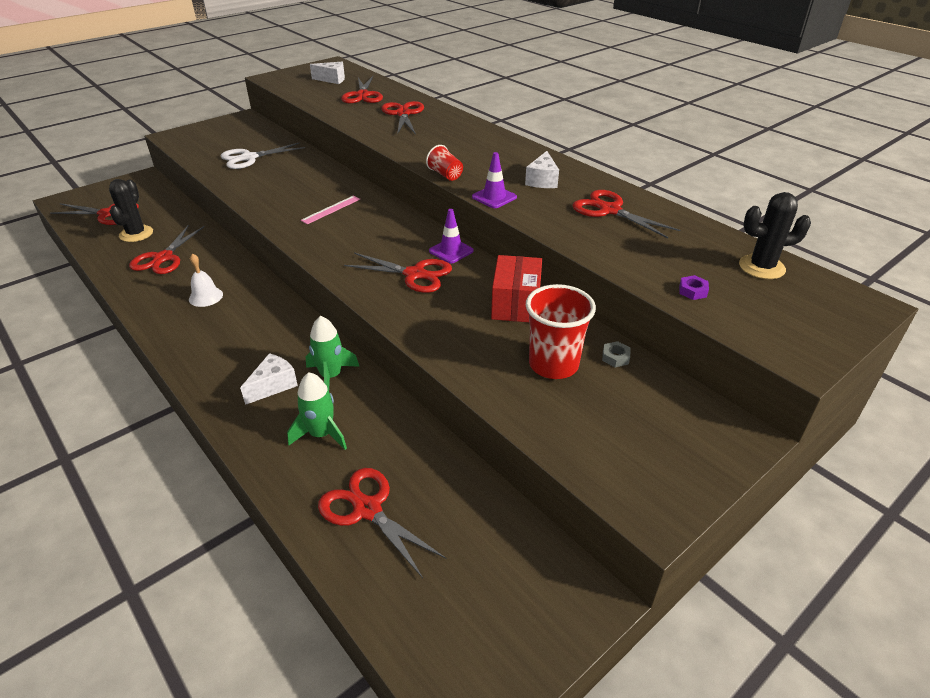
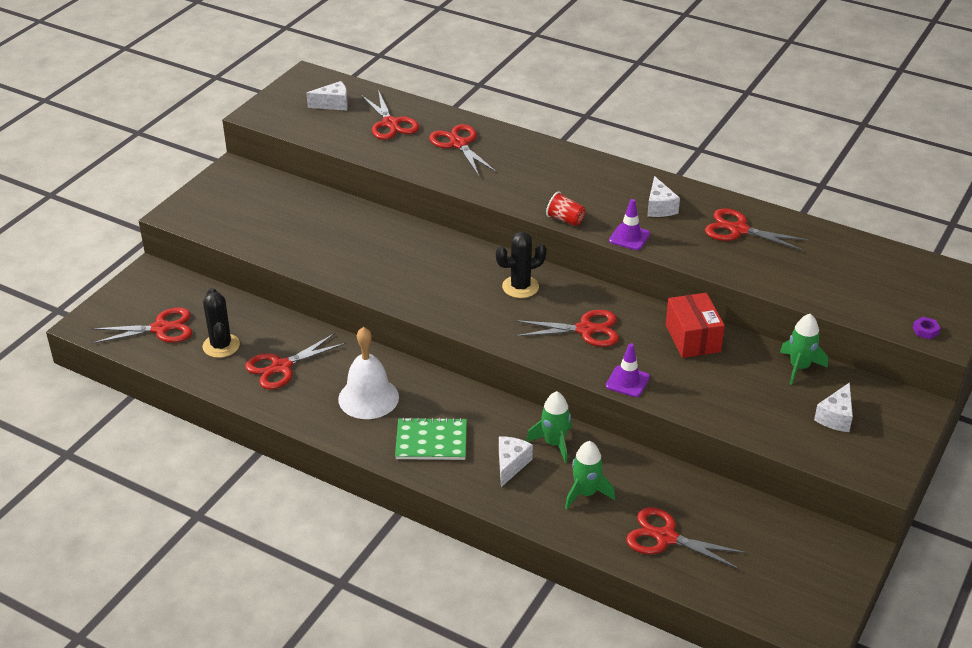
camera: 20 degrees left, 0 degrees up
red scissors [129,225,205,274] -> red scissors turned 60 degrees clockwise [245,333,346,389]
white bell [189,253,223,307] -> white bell [338,327,399,419], size x1.75
white scissors [221,142,305,169] -> none
pink ruler [300,196,360,224] -> none
purple traffic cone [429,209,474,263] -> purple traffic cone moved to [606,343,650,397]
red cup [526,284,596,379] -> none
grey nut [602,341,631,368] -> green rocket [780,314,828,385]
purple nut [679,275,709,300] -> purple nut moved to [913,317,940,339]
black cactus [739,192,811,279] -> black cactus moved to [496,232,547,298]
none -> green notebook [395,417,467,460]
none -> white cheese [814,382,853,432]

